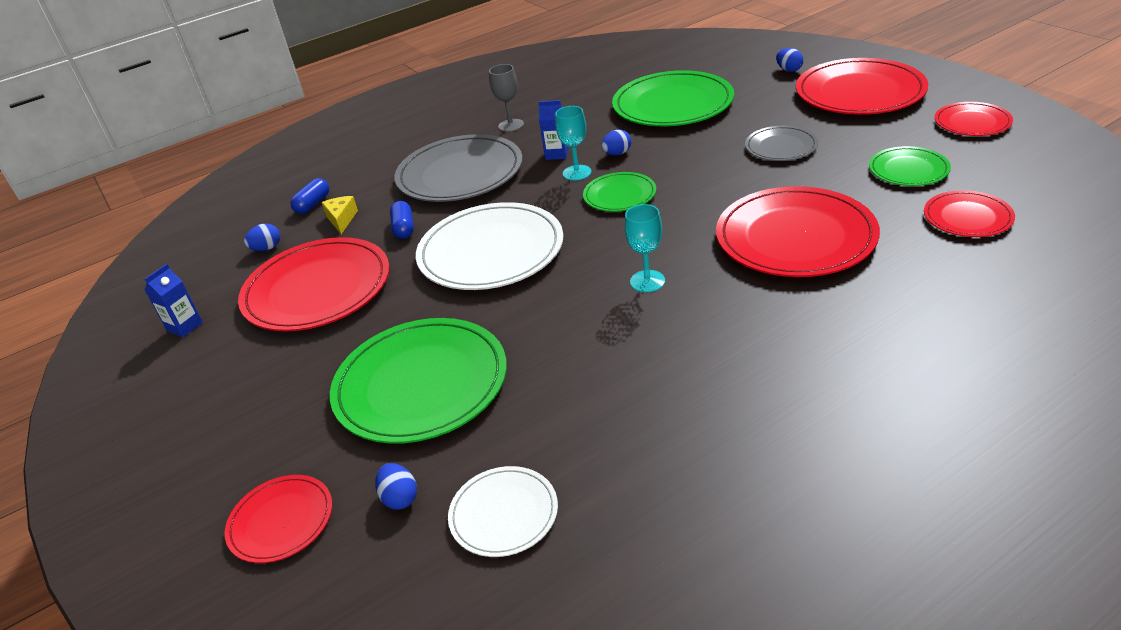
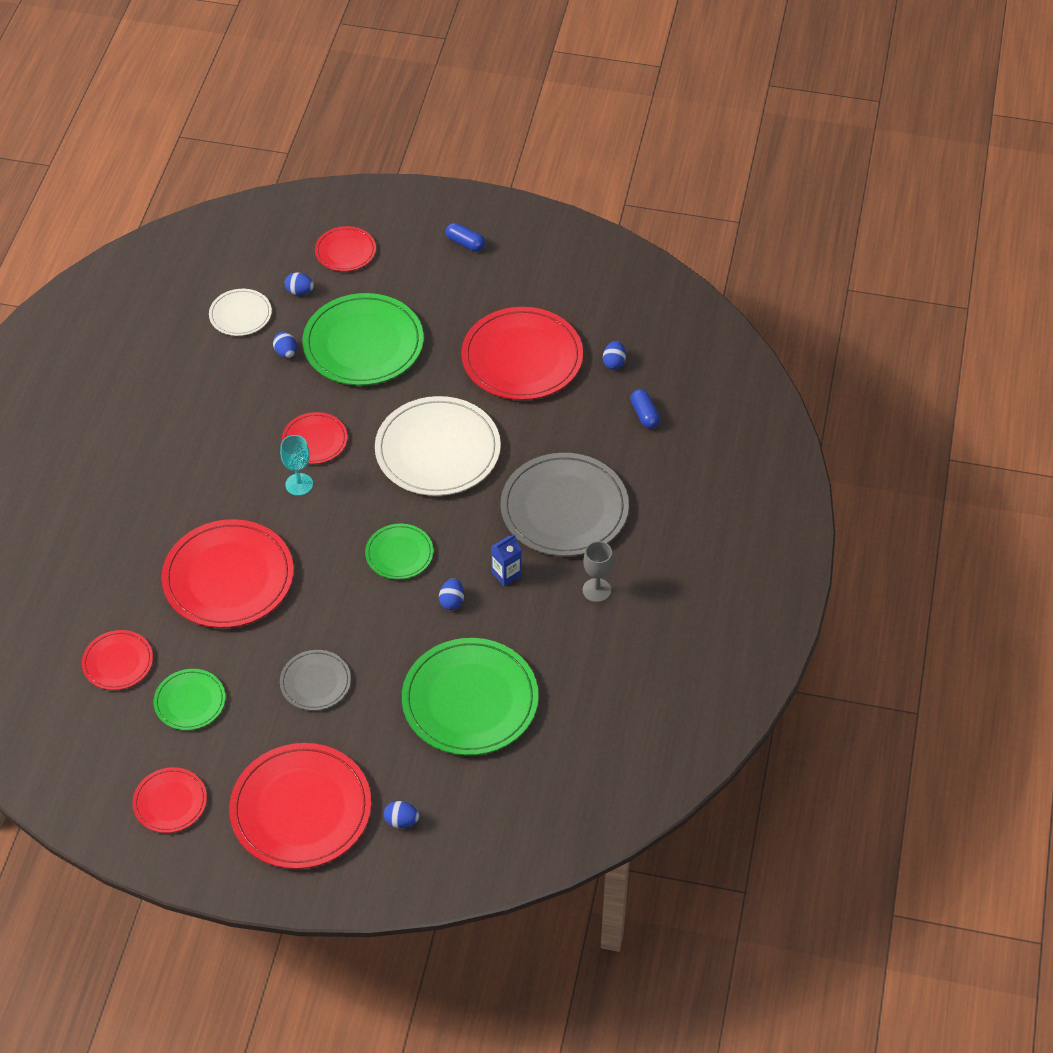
camera: 130 degrees right, 15 degrees up
blue carton [145,264,203,337] -> none
yellow cheese [321,196,358,234] -> none
blue capsule [390,201,414,239] -> blue capsule moved to [446,223,485,252]
turquoise goblet [555,106,591,181] -> none
none -> blue egg [273,332,297,358]
none -> red plate [282,412,348,464]

